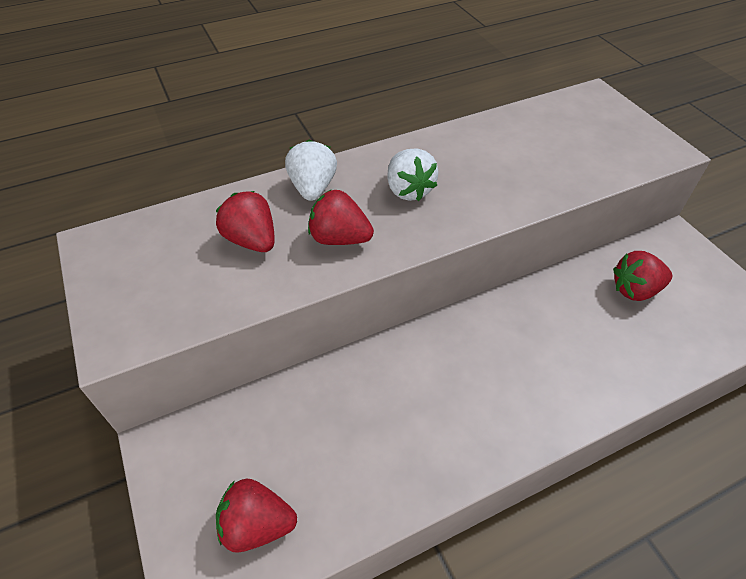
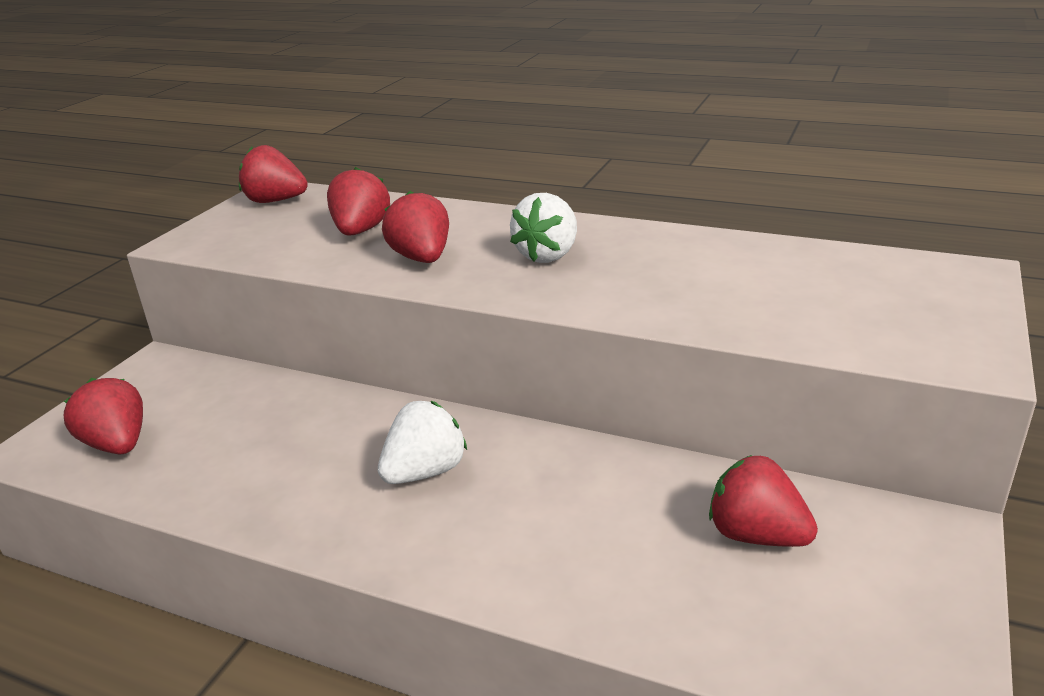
camera: 50 degrees right, 20 degrees down
white strawberry [285,140,337,201] -> white strawberry moved to [378,401,467,484]
none -> red strawberry [239,145,308,203]

